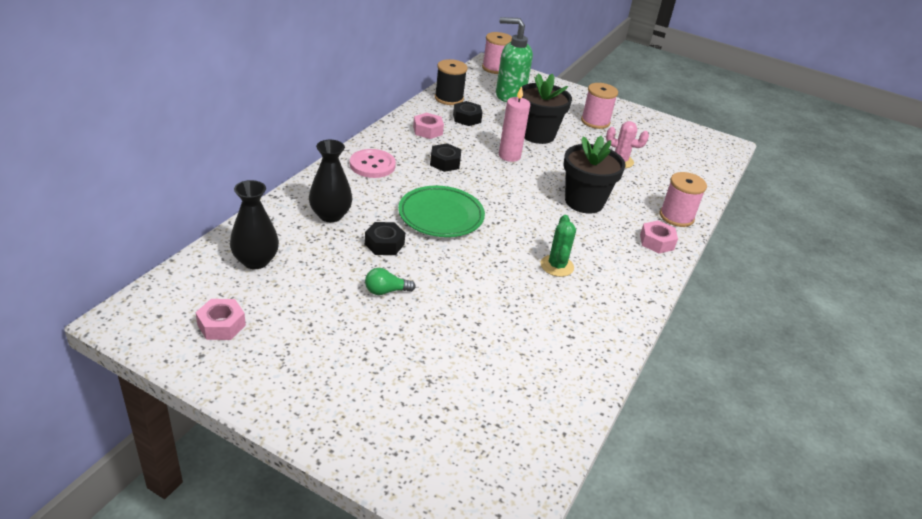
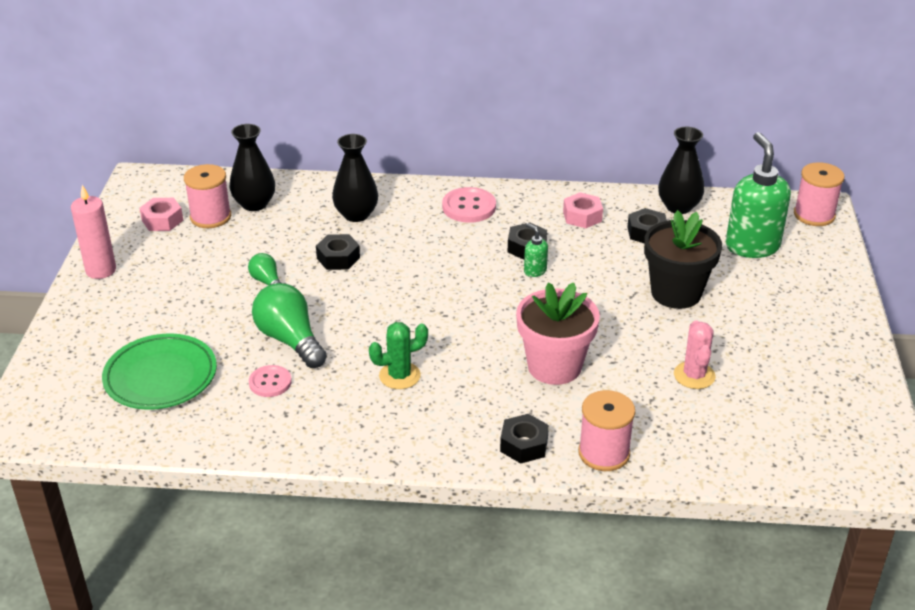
camera: 70 degrees right, 0 degrees up
green plate [398,186,485,237] -> green plate moved to [102,333,217,410]
black spool [435,59,467,105] -> black vase [658,127,705,214]
pink candle [499,86,530,162] -> pink candle moved to [71,185,116,279]
black flower pot [564,136,626,214] -> pink flower pot [516,282,600,385]
pink spool [581,83,618,129] -> pink spool moved to [184,164,231,228]
pink nut [640,220,678,254] -> black nut [500,414,549,464]
none -> pink button [249,365,292,397]
none -> green light bulb [252,283,327,368]
none -> green soap dispenser [524,223,548,277]

